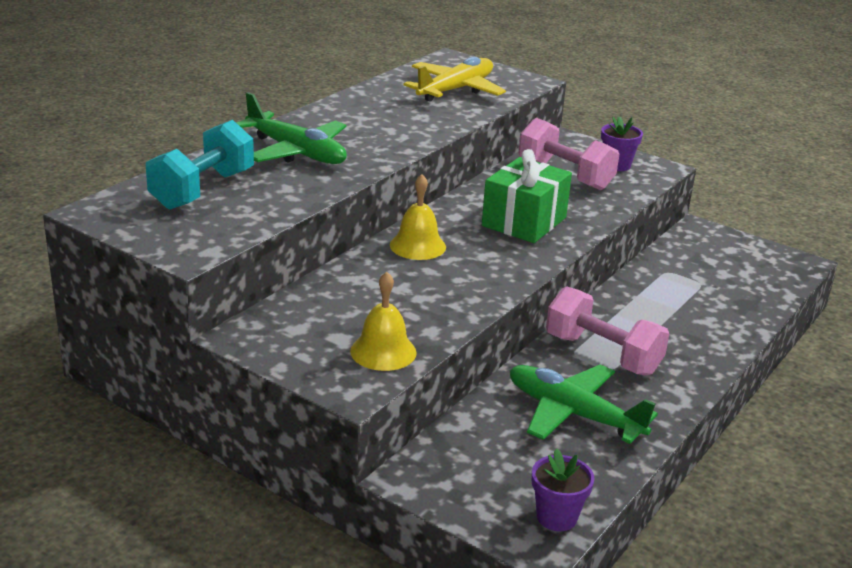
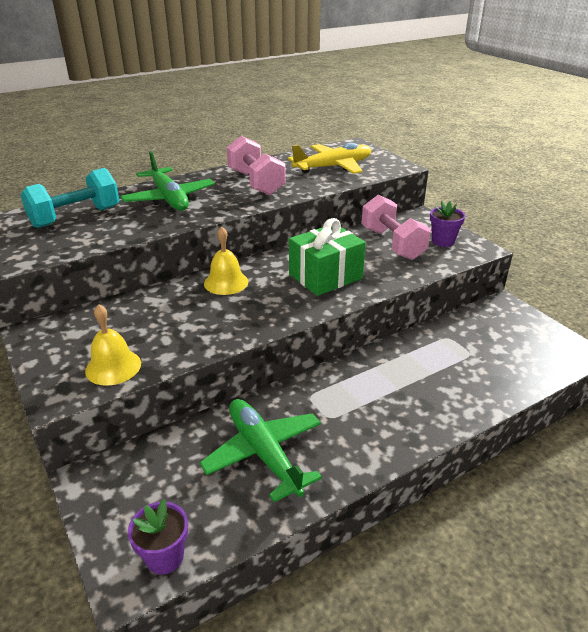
camera: 25 degrees right, 5 degrees up
pink dumbbell [546,286,669,376] -> pink dumbbell moved to [227,136,286,195]

